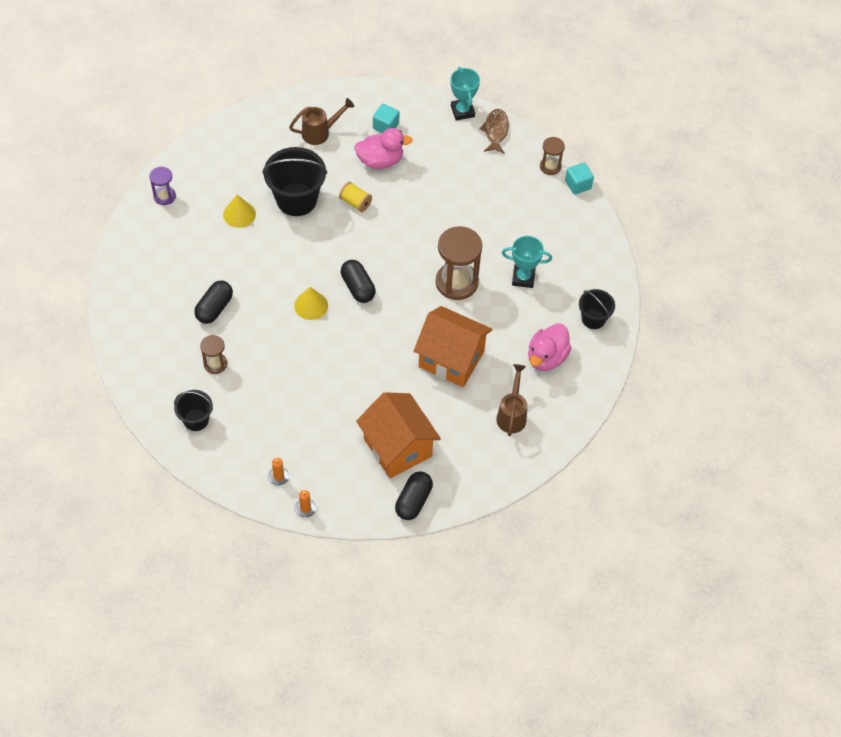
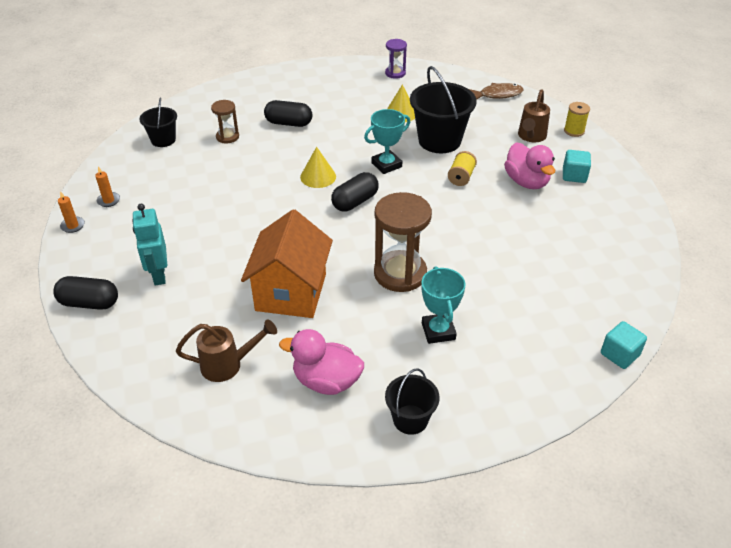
camera: 75 degrees right, 15 degrees down
brown watering can [289,98,354,145] -> brown watering can turned 60 degrees clockwise [518,89,550,142]
orange house [356,392,441,478] -> turquoise robot [132,204,167,285]
turquoise trophy [451,67,480,121] -> turquoise trophy moved to [364,109,410,174]
brown fish [480,109,509,154] -> brown fish moved to [469,83,524,100]
brown hourglass [540,137,565,175] -> none
none -> yellow spool [564,102,590,137]

